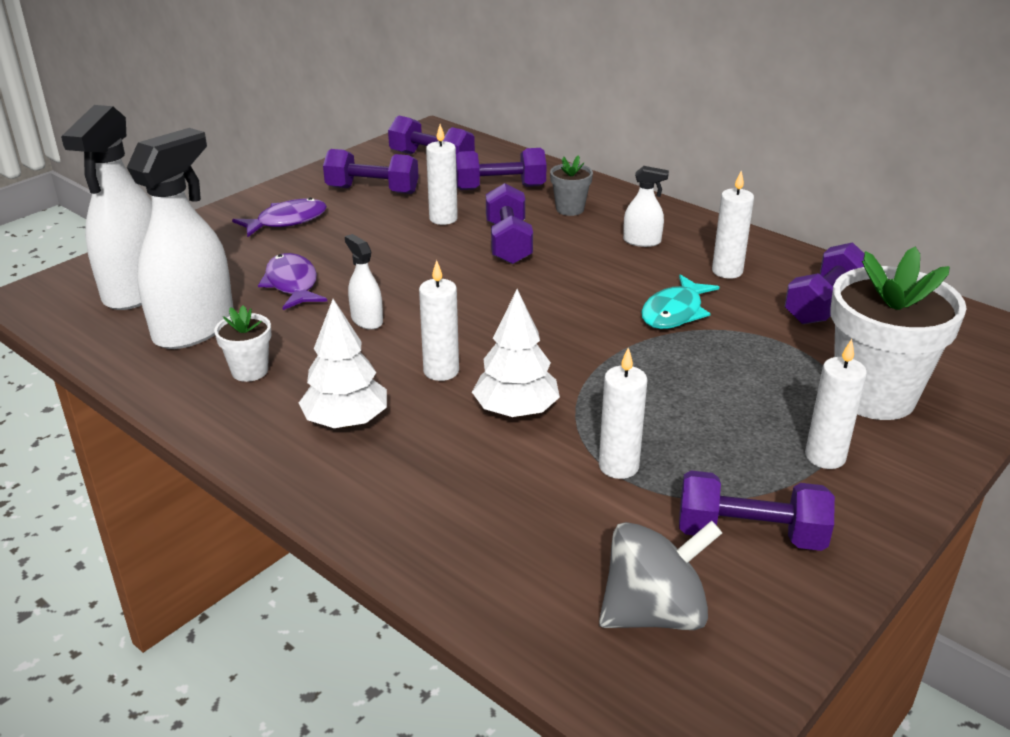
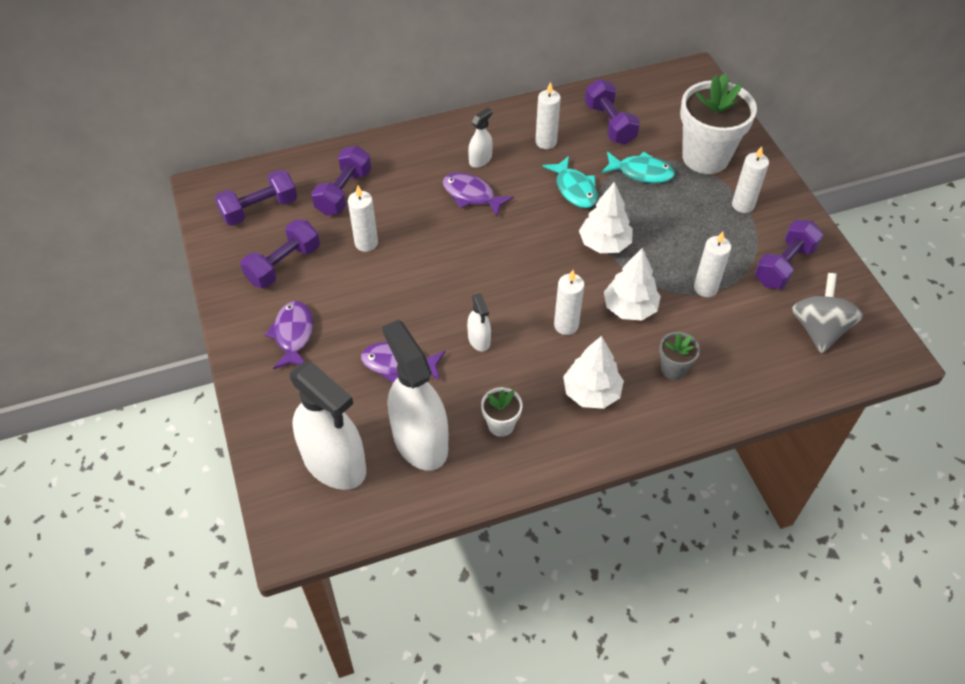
camera: 60 degrees left, 20 degrees up
white spray bottle [345,234,383,330] -> white spray bottle turned 105 degrees counterclockwise [467,293,491,352]
purple dumbbell [486,183,533,264] -> none
grey flower pot [550,155,593,216] -> grey flower pot moved to [659,332,700,380]
none -> purple fish [443,173,514,217]
none -> white tree [579,182,633,253]
none -> turquoise fish [601,152,675,183]

